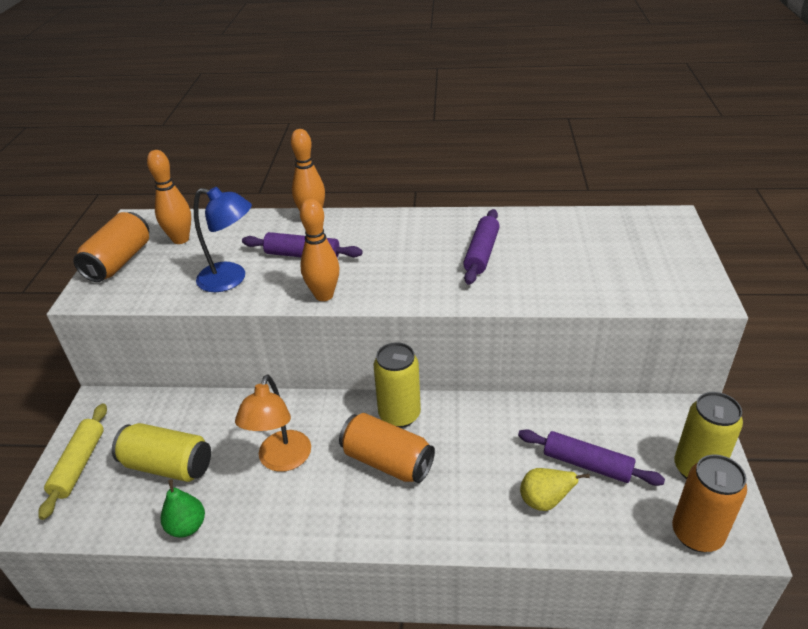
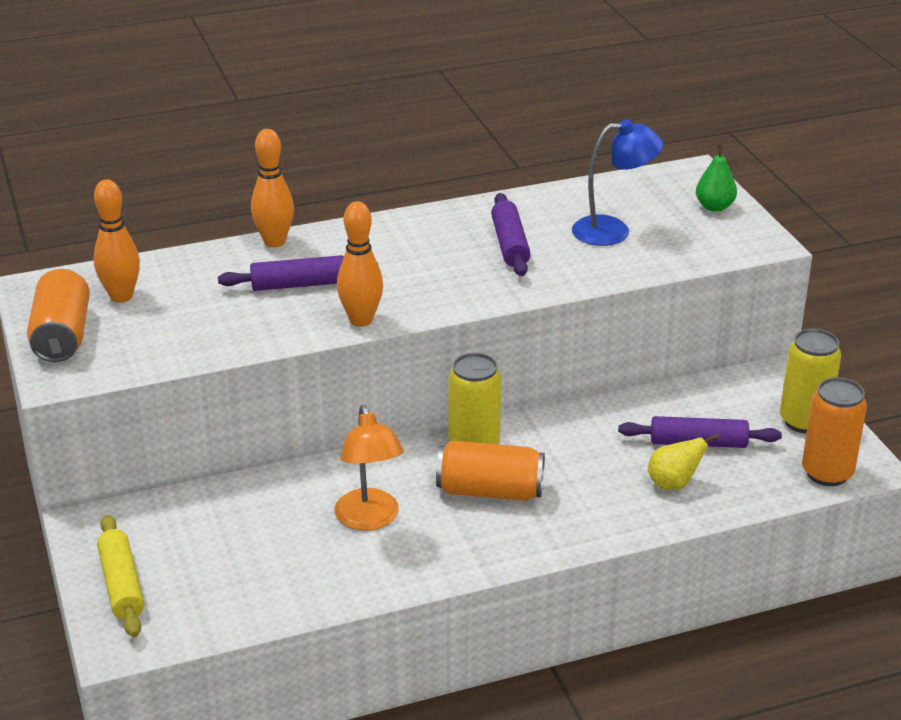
camera: 25 degrees left, 5 degrees down
yellow can [112,423,211,482] -> none
green pear [161,479,205,537] -> green pear moved to [696,144,737,212]
blue lamp [194,187,252,292] -> blue lamp moved to [572,119,663,246]

